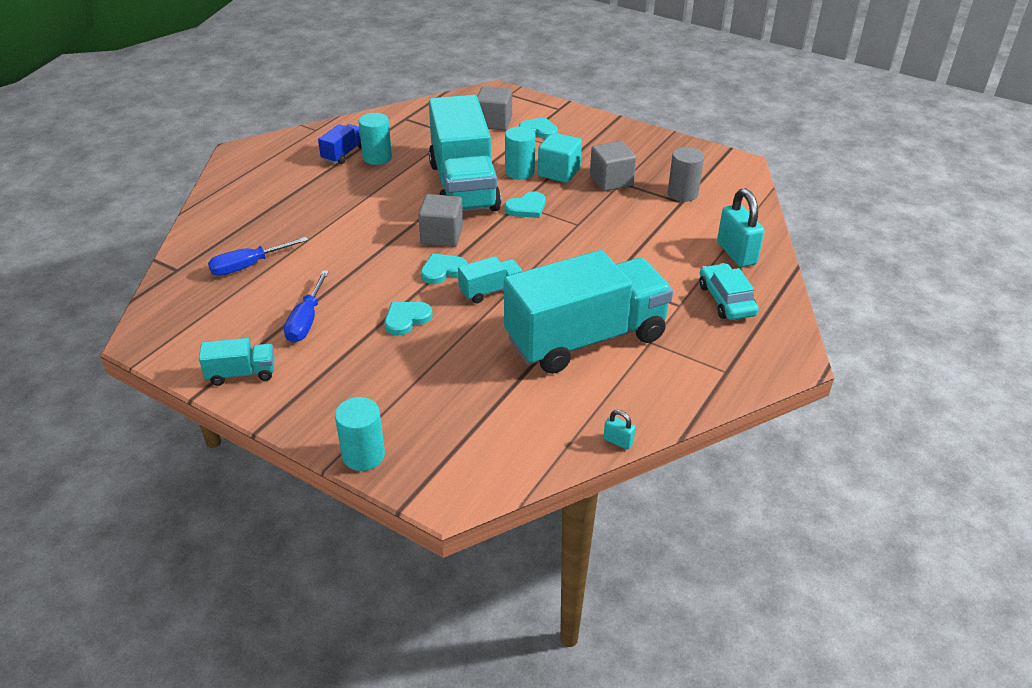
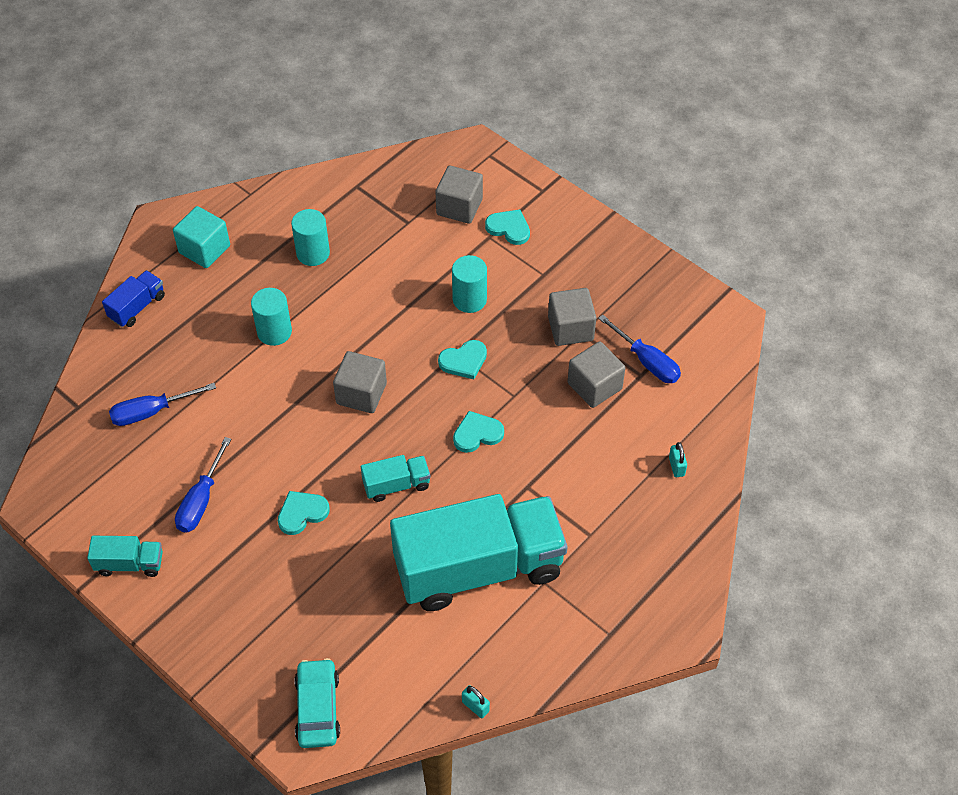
camera: 10 degrees right, 15 degrees up
blue truck [318,124,362,164] -> blue truck moved to [102,270,165,327]
turquoise cylinder [335,397,385,471] -> turquoise cylinder moved to [251,288,292,346]
turquoise heart [421,253,468,284] -> turquoise heart moved to [453,411,504,453]
turquoise truck [429,95,501,212] -> none
turquoise cube [538,132,582,183] -> turquoise cube moved to [173,206,230,268]
grey cylinder [668,147,704,202] -> blue screwdriver [598,315,681,383]
turquoise car [699,263,759,320] -> turquoise car moved to [294,658,340,748]
turquoise padlock [717,188,764,267] -> turquoise padlock [669,442,687,477], size x0.47
none -> grey cube [568,342,625,408]

